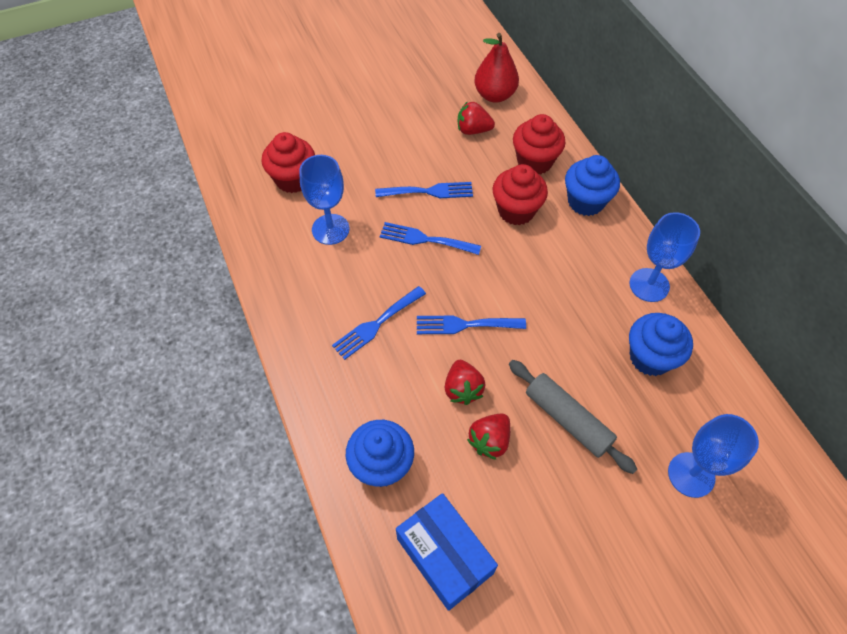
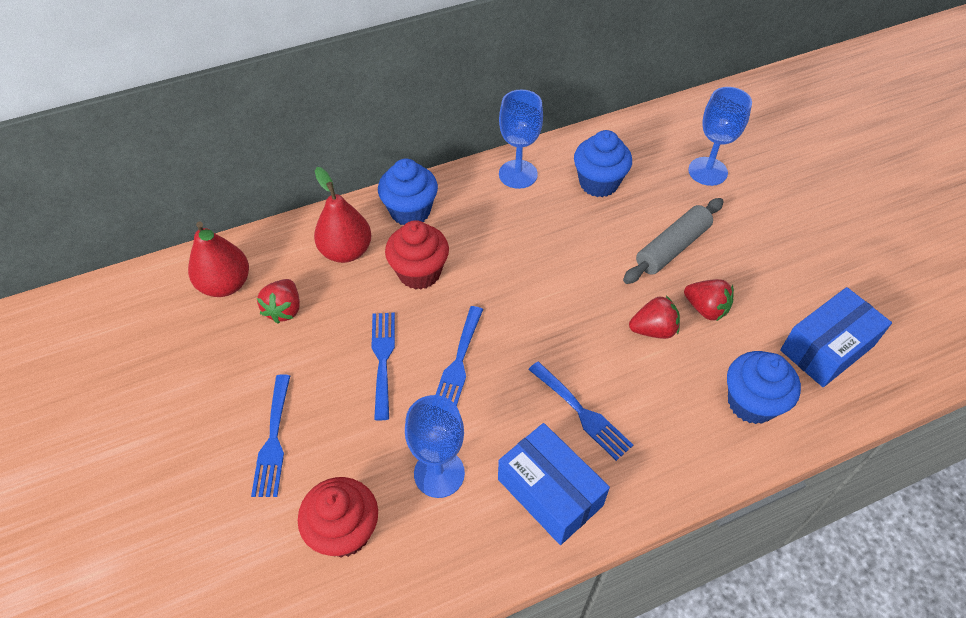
camera: 90 degrees left, 5 degrees down
blue fork [417,315,526,334] -> blue fork moved to [251,374,290,497]
red cupcake [513,114,565,174] -> red pear [314,167,372,263]
none -> blue box [498,423,610,545]

